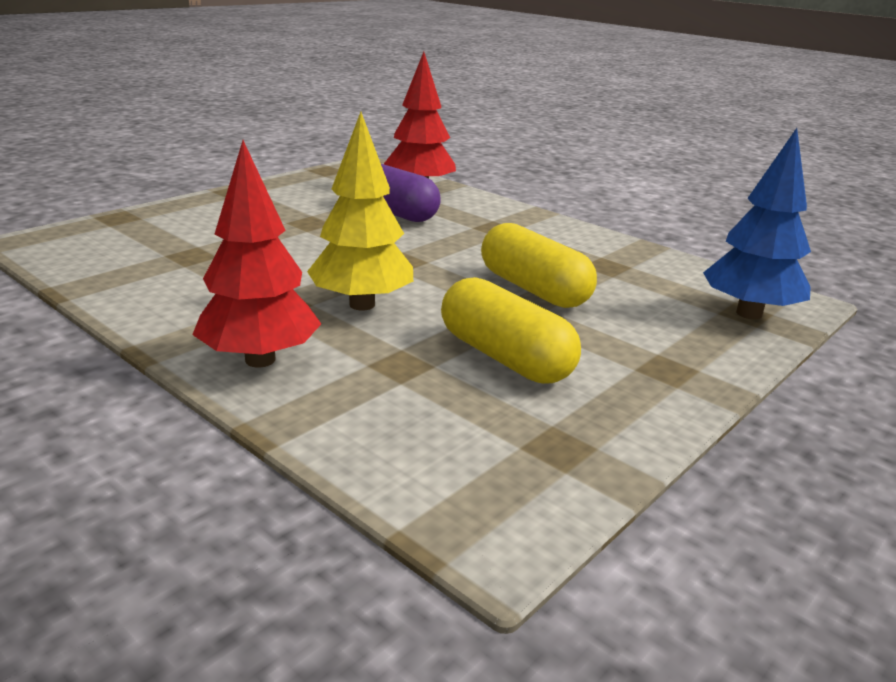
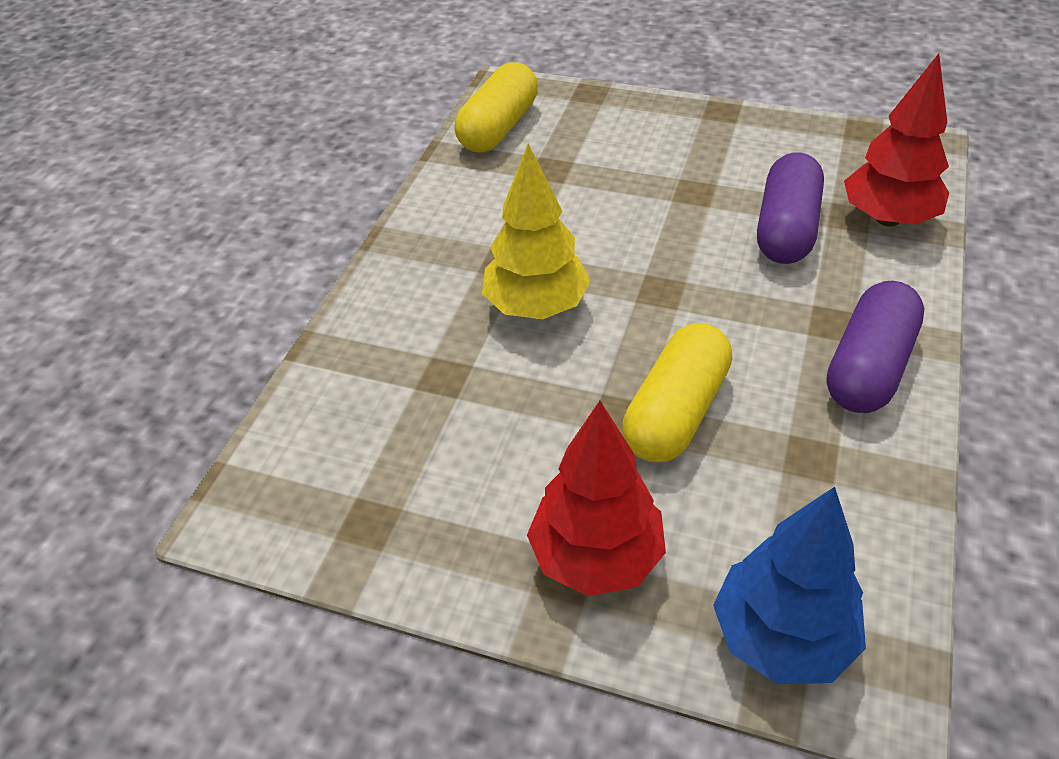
camera: 70 degrees right, 20 degrees up
red tree [192,140,321,367] -> red tree moved to [527,401,666,596]
yellow capsule [441,277,581,384] -> yellow capsule moved to [454,62,538,153]
none -> purple capsule [826,281,924,413]

